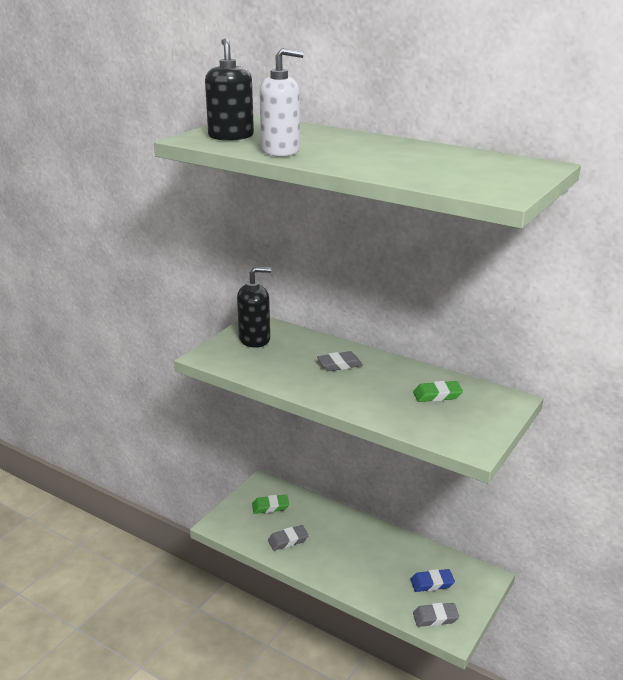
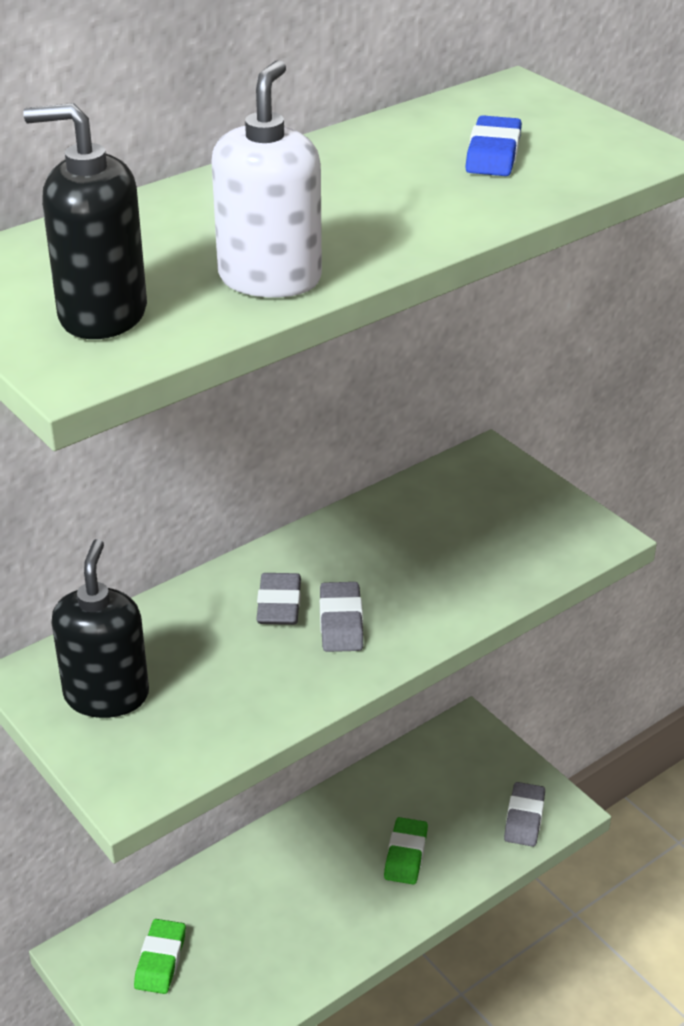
camera: 70 degrees left, 10 degrees up
grey eraser [268,525,309,551] -> grey eraser moved to [320,582,363,652]
blue eraser [411,569,455,592] -> blue eraser moved to [465,115,522,176]
green eraser [413,381,463,402] -> green eraser moved to [384,817,428,884]

